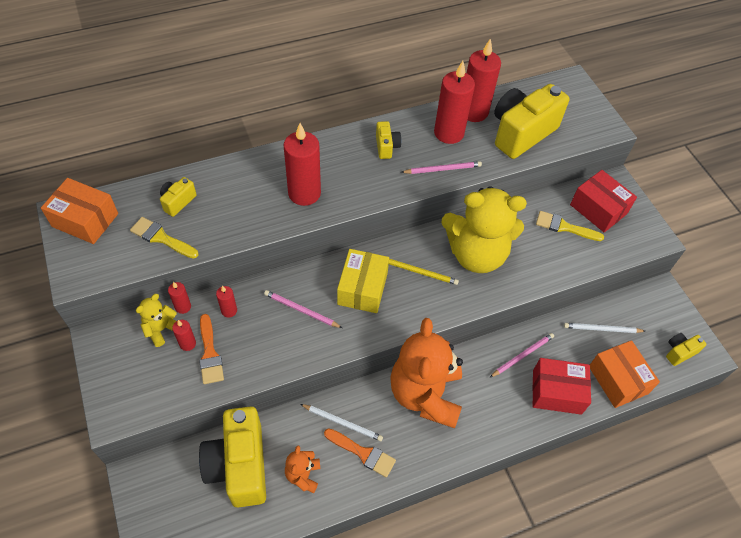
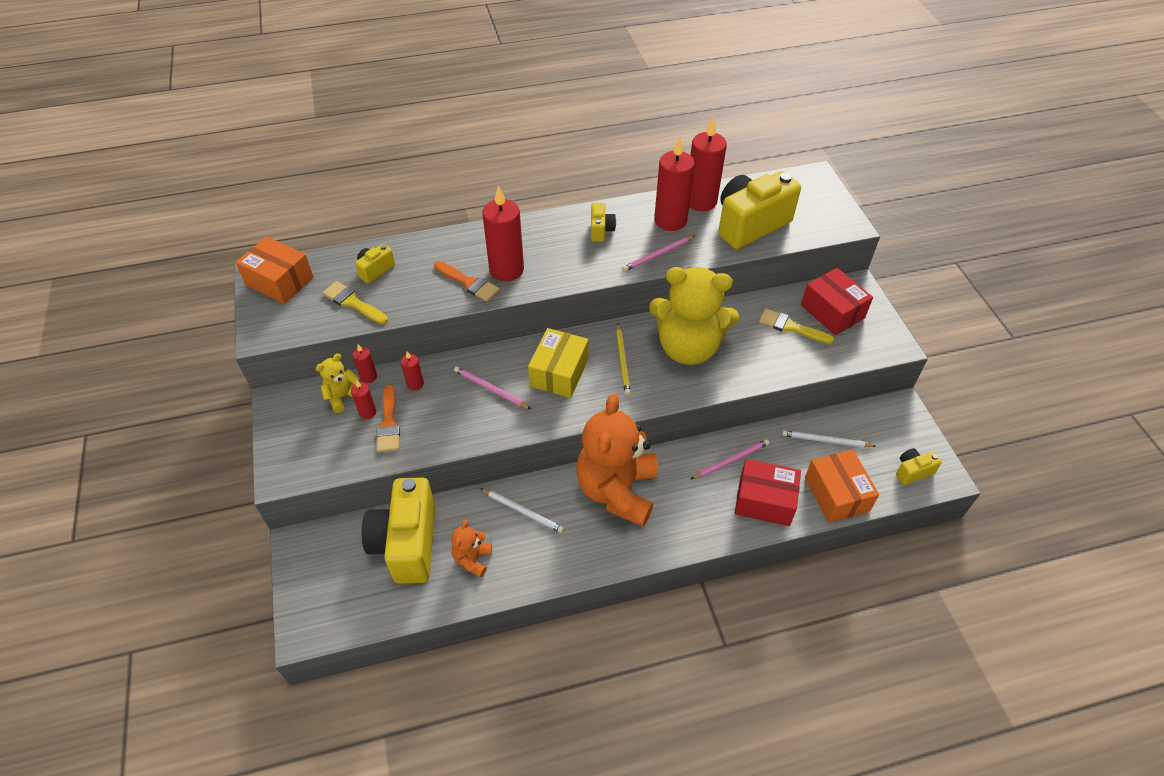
camera: 10 degrees right, 5 degrees down
orange brush [324,428,396,478] -> orange brush moved to [434,261,500,302]
yellow pencil [389,259,459,285] -> yellow pencil turned 60 degrees clockwise [616,324,631,395]
pink pencil [401,161,482,174] -> pink pencil turned 150 degrees clockwise [622,236,695,272]

